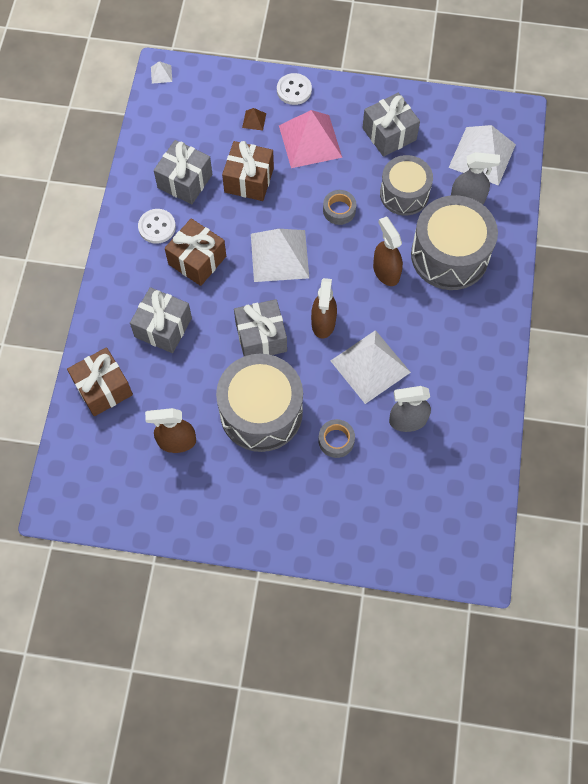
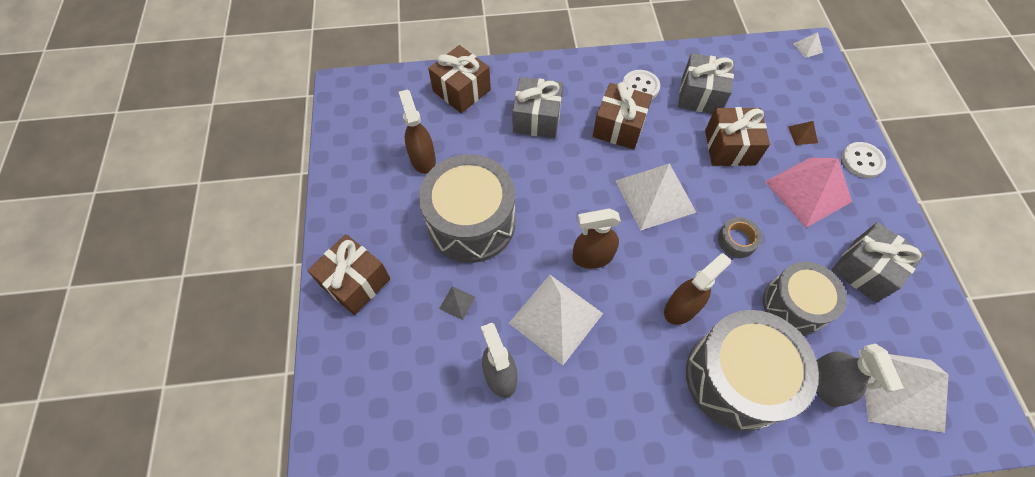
camera: 75 degrees right, 5 degrees down
grey gift [234,299,287,356] -> none
grey tape [318,419,355,458] -> grey pyramid [439,286,475,320]
none -> brown gift [308,234,390,315]

